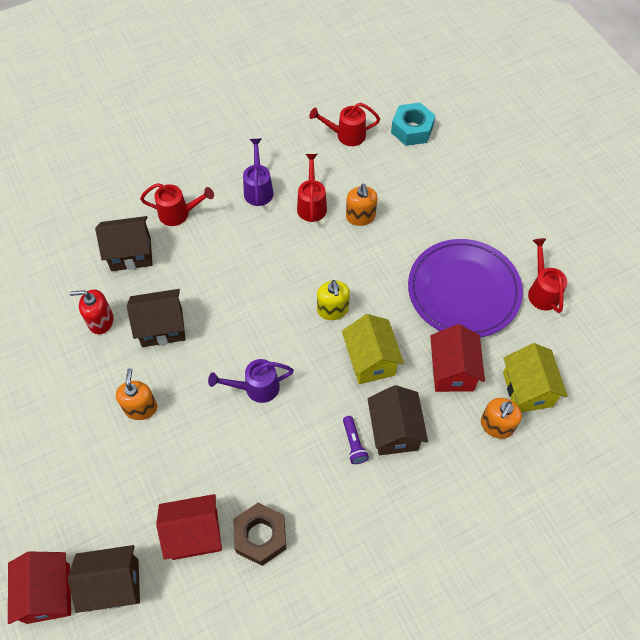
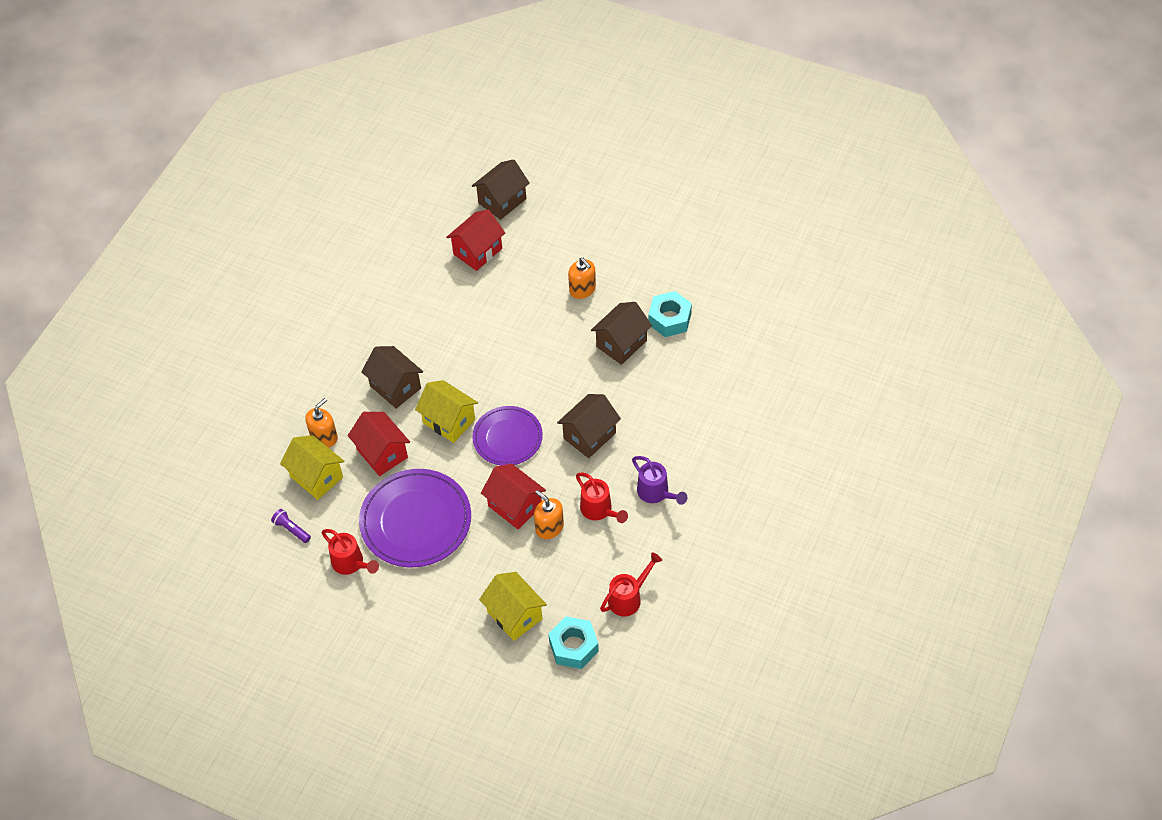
camera: 145 degrees right, 5 degrees down
red house [8,552,71,624] -> red house moved to [481,464,546,529]
red soap dispenser [70,290,113,334] -> turquoise nut [648,291,692,337]
brown house [95,216,153,271] -> brown house moved to [557,394,621,458]
red watering can [140,183,214,226] -> none
purple watering can [208,359,294,403] -> none
brown nut [233,503,286,566] -> none
yellow soap dispenser [317,280,350,320] -> purple plate [472,406,543,465]
purple flashlight [343,416,369,464] -> purple flashlight moved to [271,509,311,543]
orange soap dispenser [481,398,522,439] -> orange soap dispenser turned 45 degrees clockwise [305,398,338,447]
none -> yellow house [479,572,547,641]

